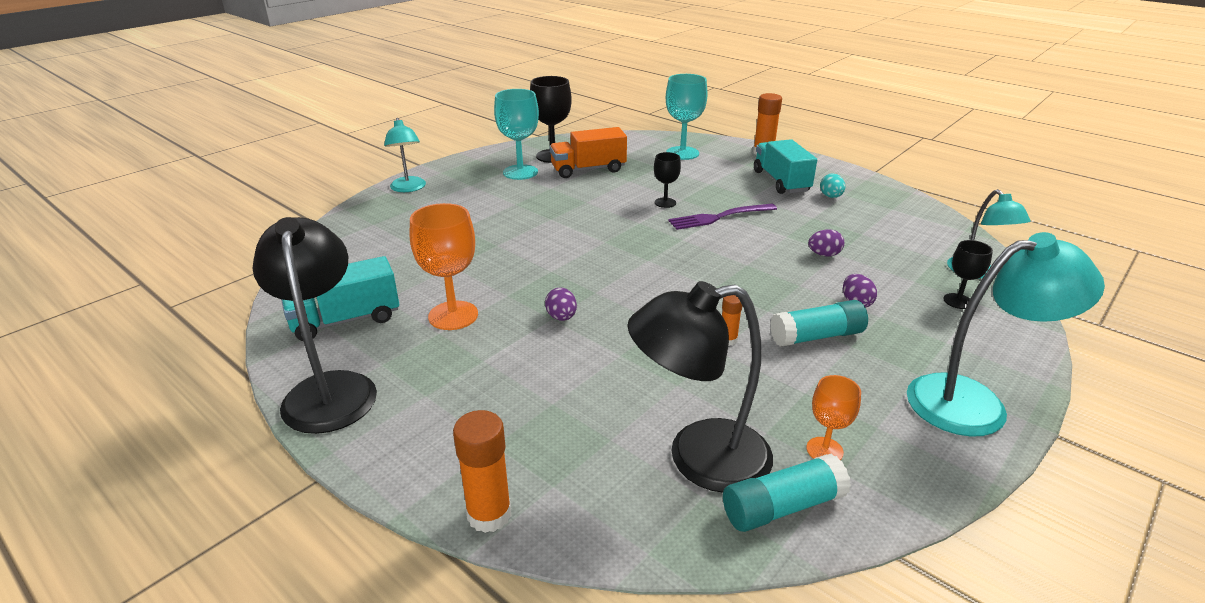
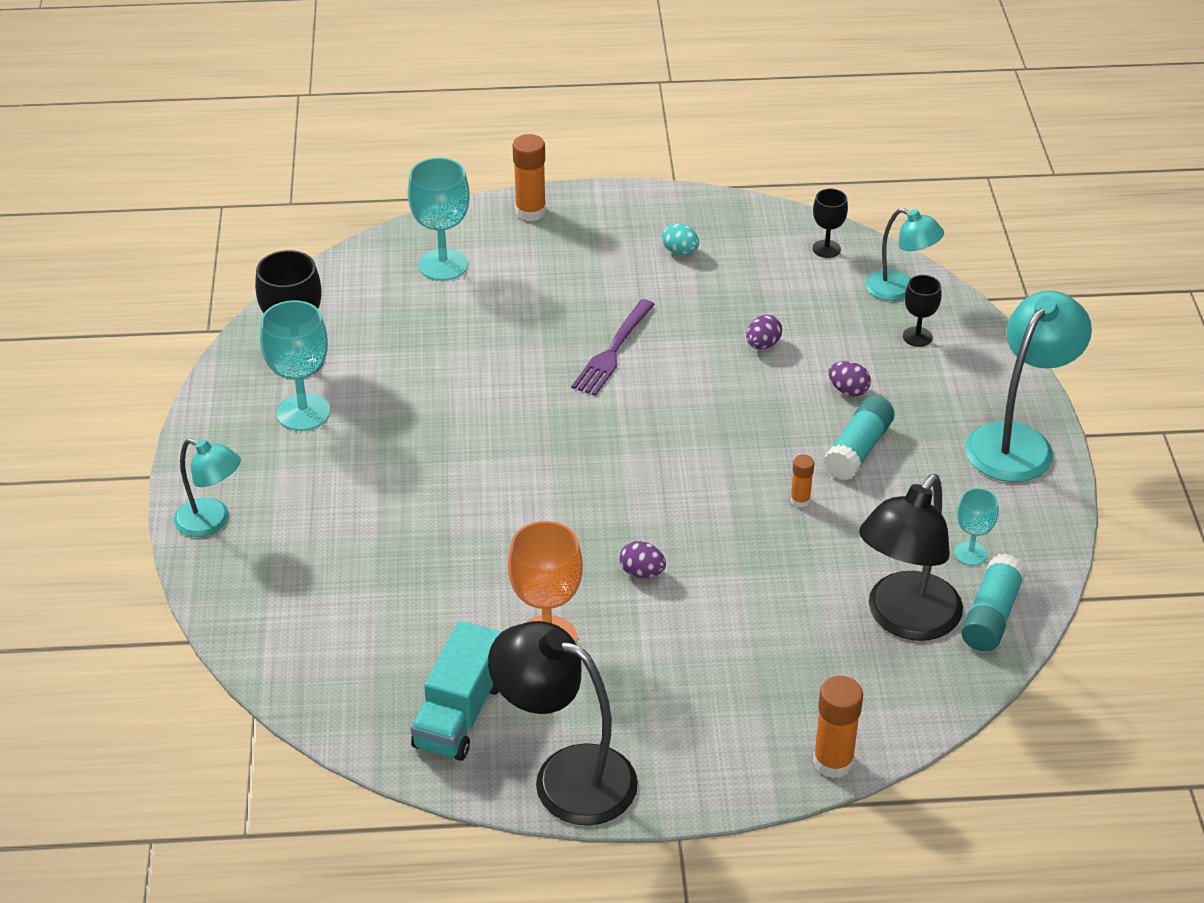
camera: 45 degrees left, 10 degrees up
orange truck [550,127,627,178] -> none
black goblet [654,152,681,208] -> black goblet moved to [813,189,848,258]
turquoise truck [754,139,817,194] -> none
orange goblet [806,375,861,460] -> turquoise goblet [954,488,999,565]

